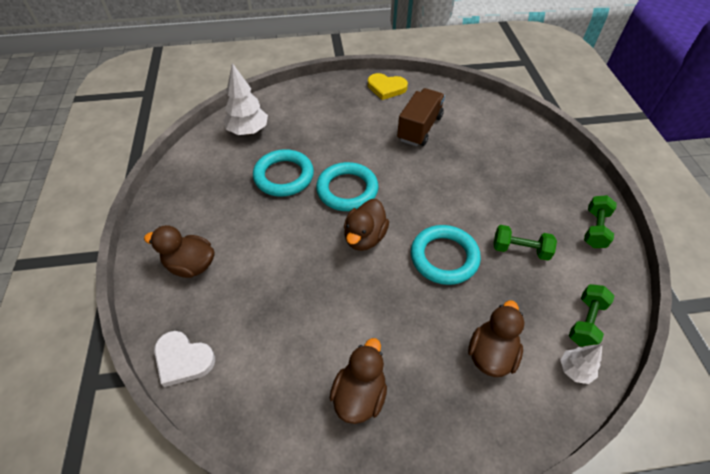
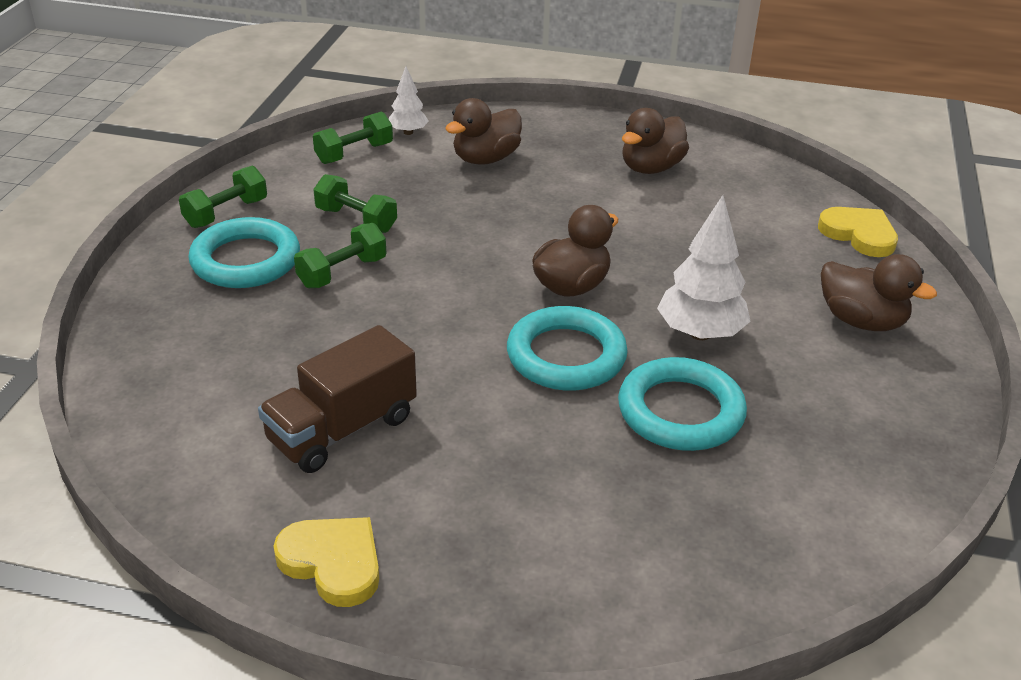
camera: 160 degrees left, 15 degrees down
white heart [154,331,215,387] -> yellow heart [818,207,898,257]
white tree [224,63,268,135] -> white tree moved to [657,195,751,340]
turquoise ring [411,225,481,285] -> turquoise ring moved to [189,217,300,288]
none -> green dumbbell [294,223,387,288]

